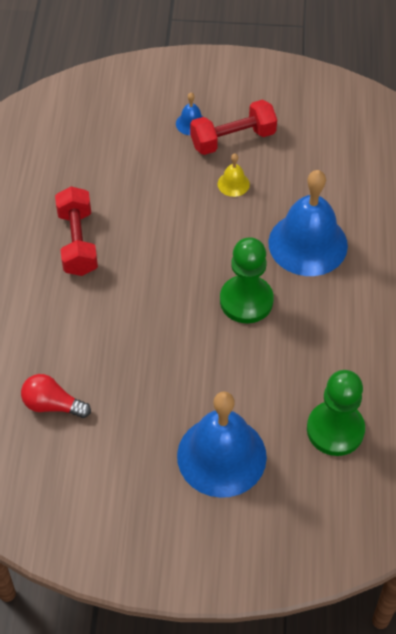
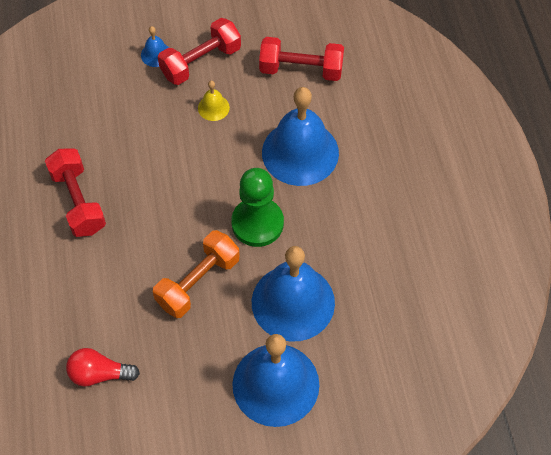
camera: 15 degrees left, 5 degrees up
green pawn [307,370,365,456] -> none
none -> orange dumbbell [153,230,240,318]
none -> blue bell [252,246,335,342]
none -> red dumbbell [259,37,344,81]

